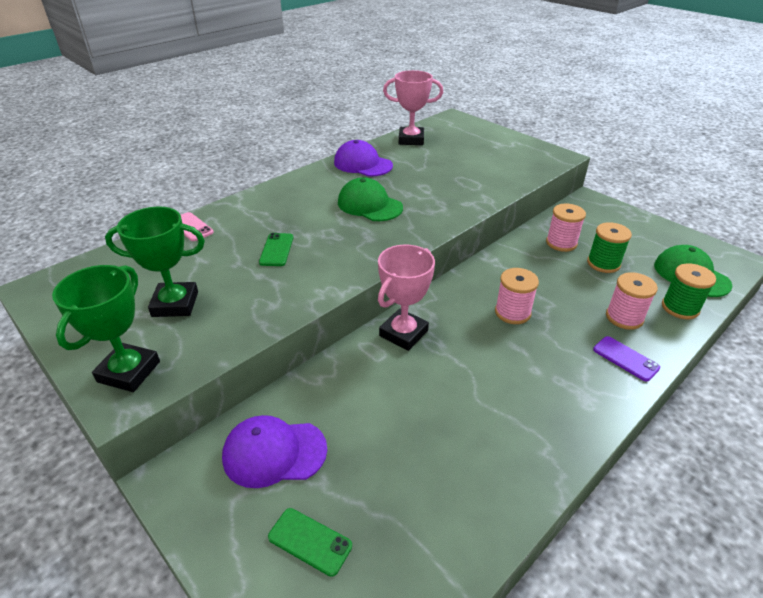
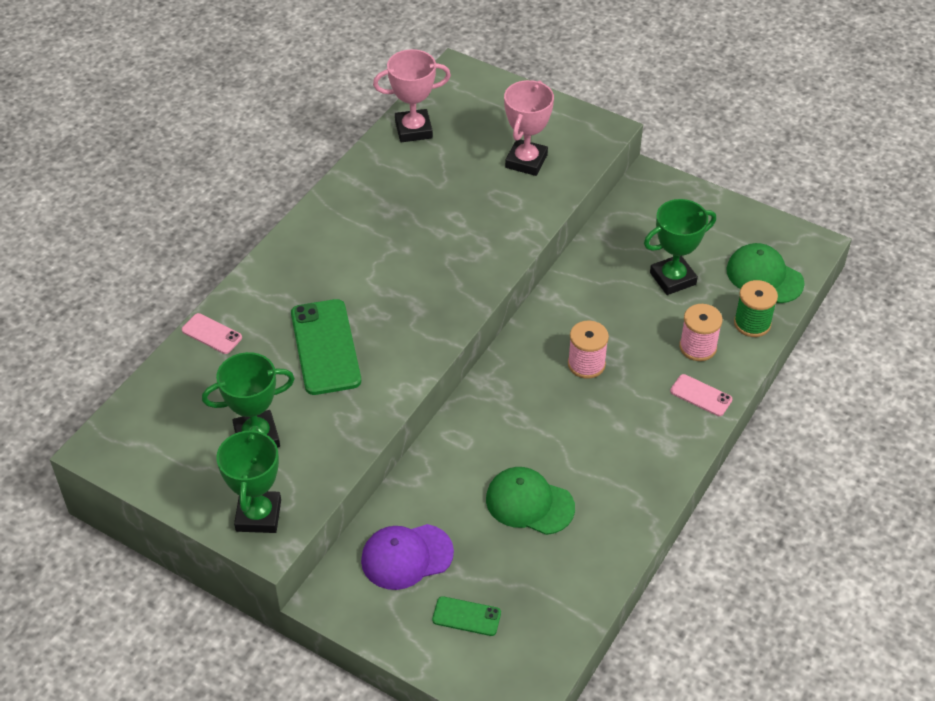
camera: 15 degrees left, 10 degrees up
green phone [259,233,293,266] -> green phone [291,299,361,395], size x1.95
purple cap [334,140,393,177] -> none
green cap [338,177,403,221] -> green cap moved to [486,467,575,535]
pink trophy [378,244,435,351] -> pink trophy moved to [504,80,554,176]
pink spool [546,203,586,252] -> none
green spool [587,222,632,273] -> green trophy [644,199,716,295]
purple phone [593,336,660,381] -> pink phone [670,374,732,416]

